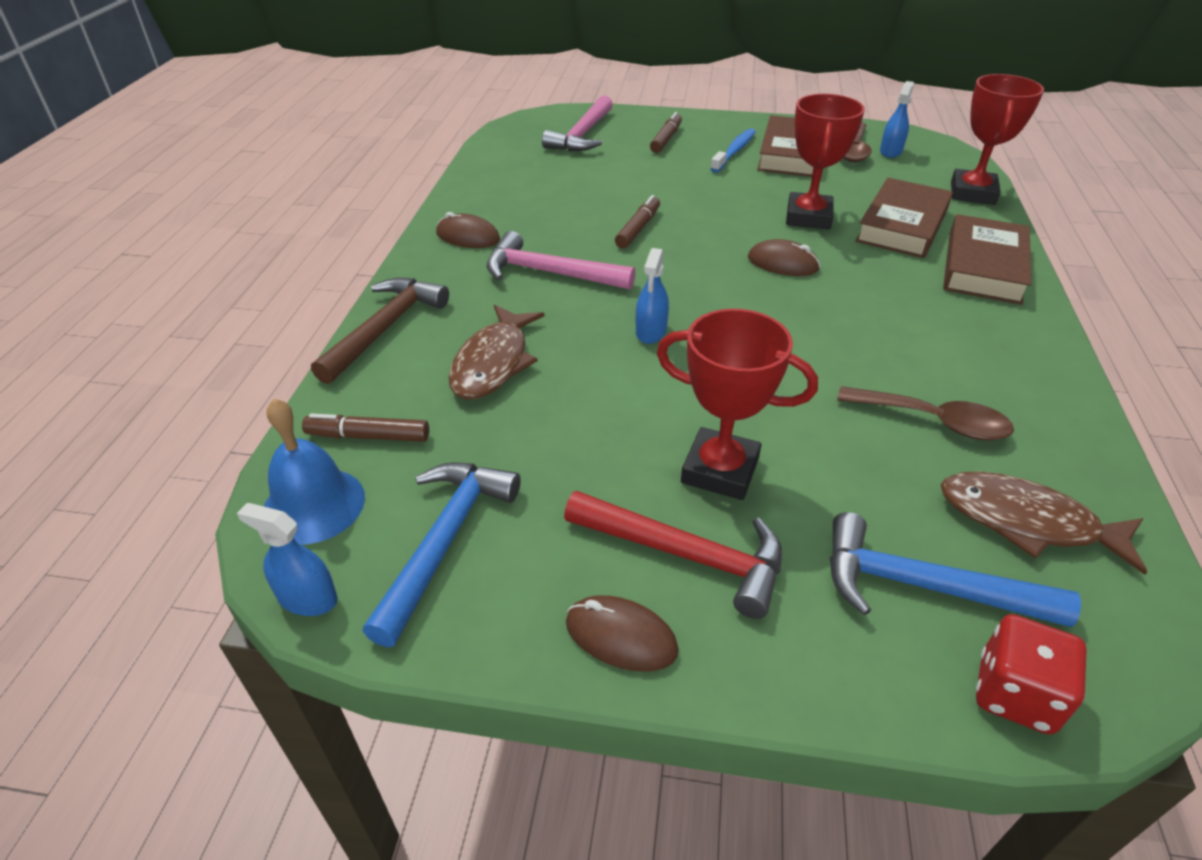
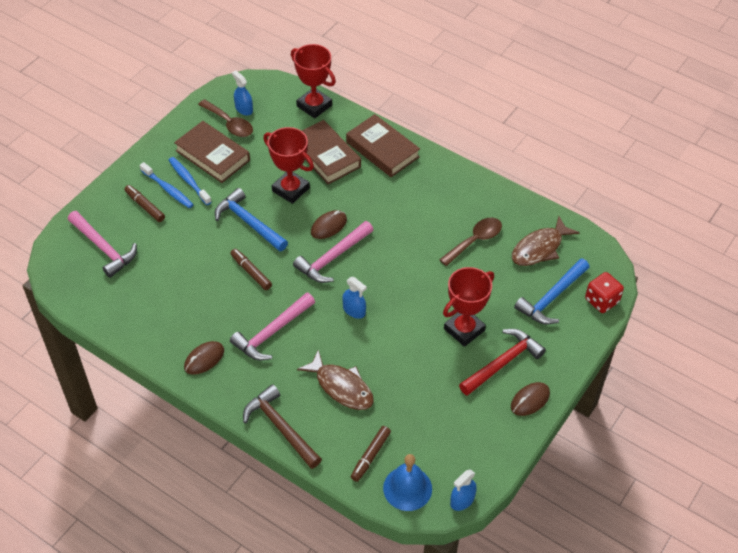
camera: 65 degrees left, 10 degrees up
blue hammer [363,462,521,648] -> blue hammer moved to [215,188,288,252]
none -> blue toothbrush [140,162,194,208]
none -> pink hammer [293,221,373,283]

